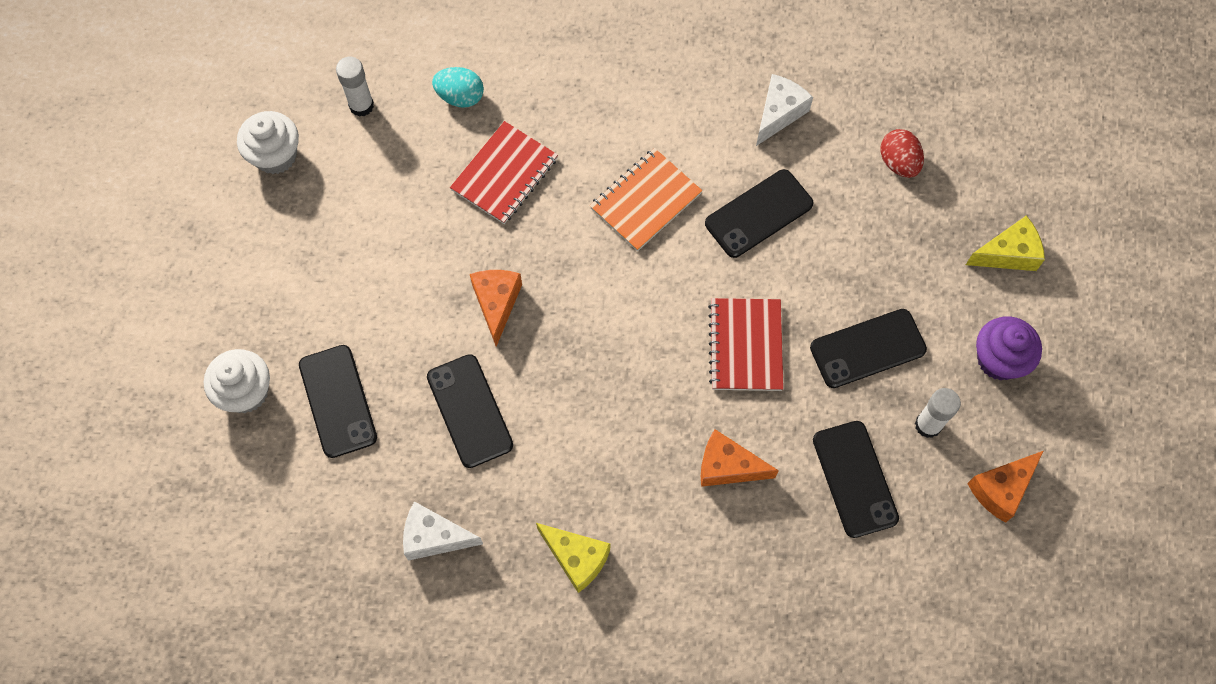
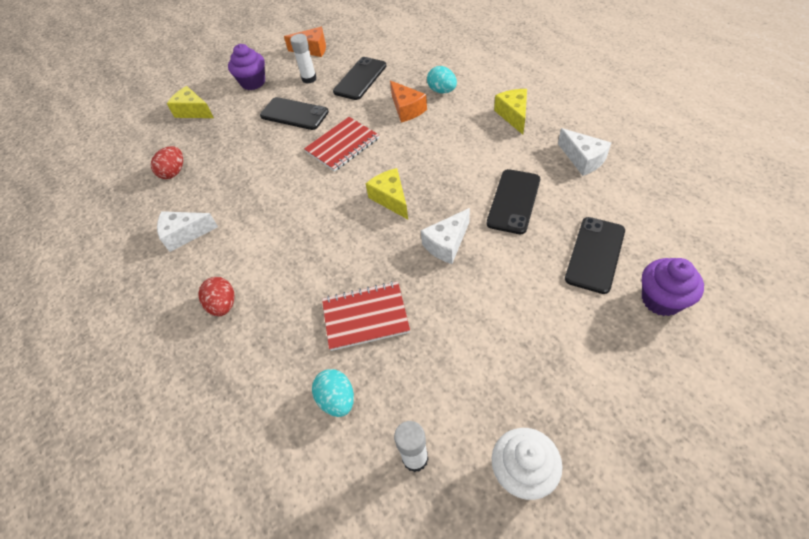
camera: 130 degrees left, 15 degrees down
white cupcake [204,349,270,413] -> purple cupcake [642,258,704,316]
orange cheese [470,270,522,347] -> white cheese [421,208,470,264]
orange notebook [590,148,702,251] -> none
black phone [705,169,813,258] -> none
none -> red egg [198,277,235,316]
none -> yellow cheese [366,168,408,219]
none -> turquoise egg [427,66,457,93]

